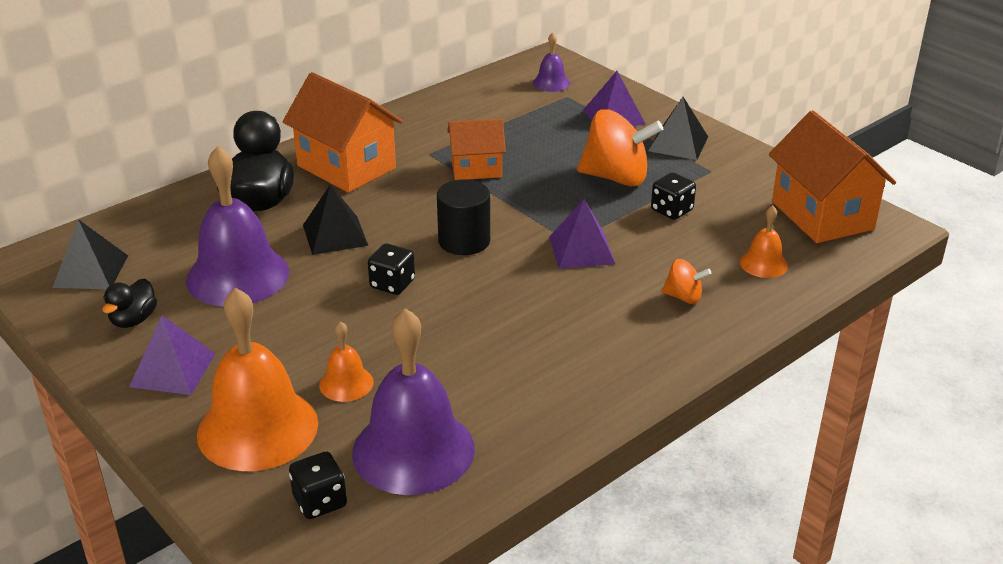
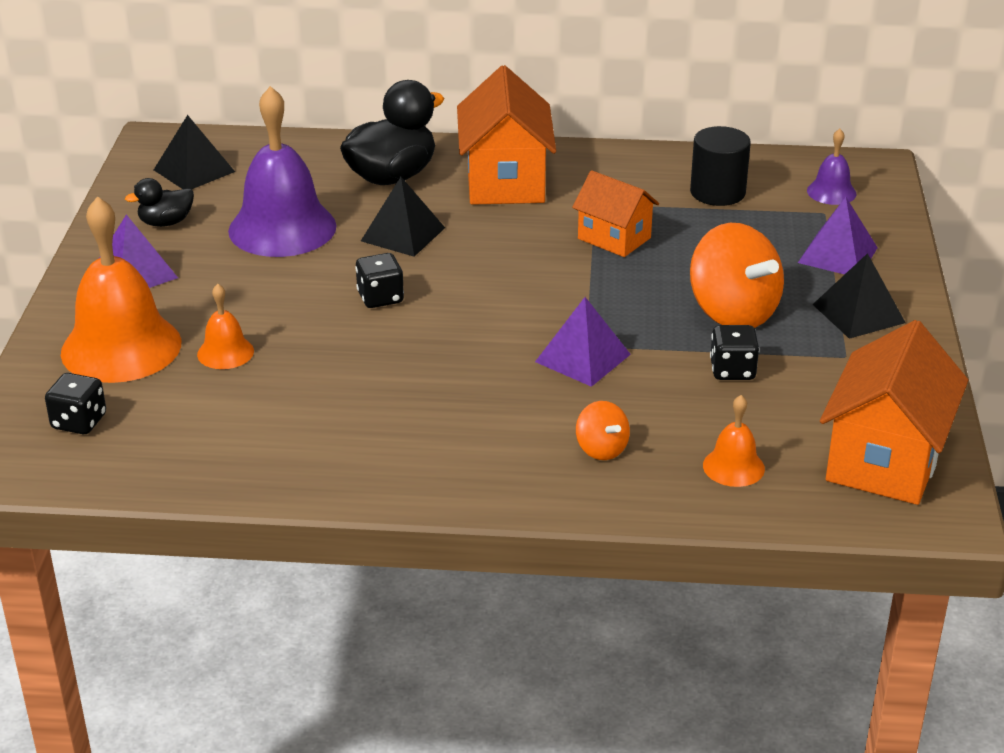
camera: 45 degrees right, 0 degrees up
purple bell [352,308,475,495] -> none
black cylinder [437,180,490,255] -> black cylinder moved to [690,126,751,206]

